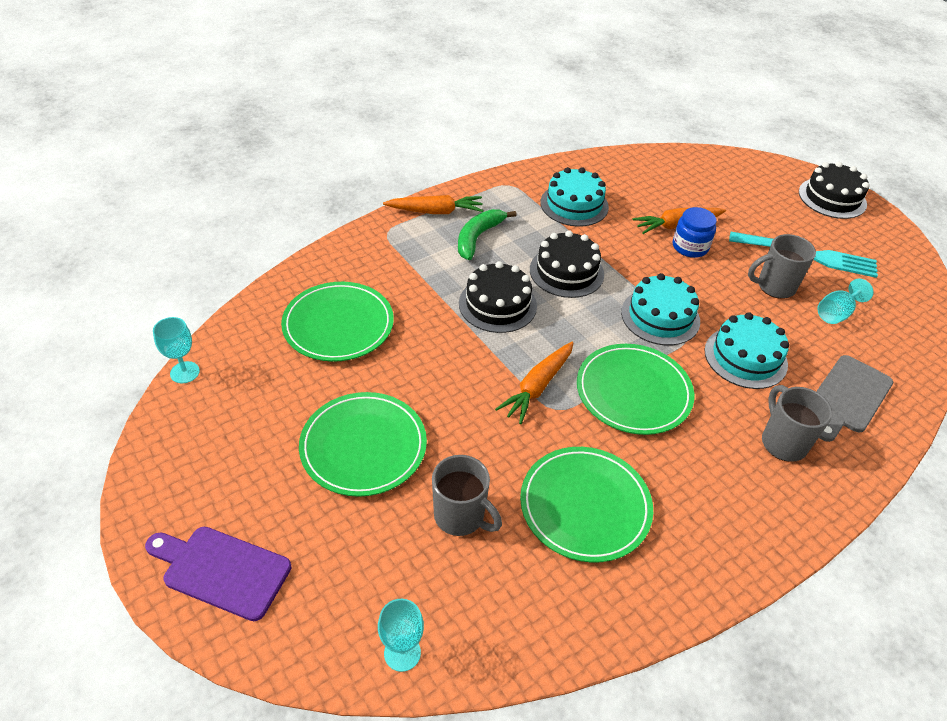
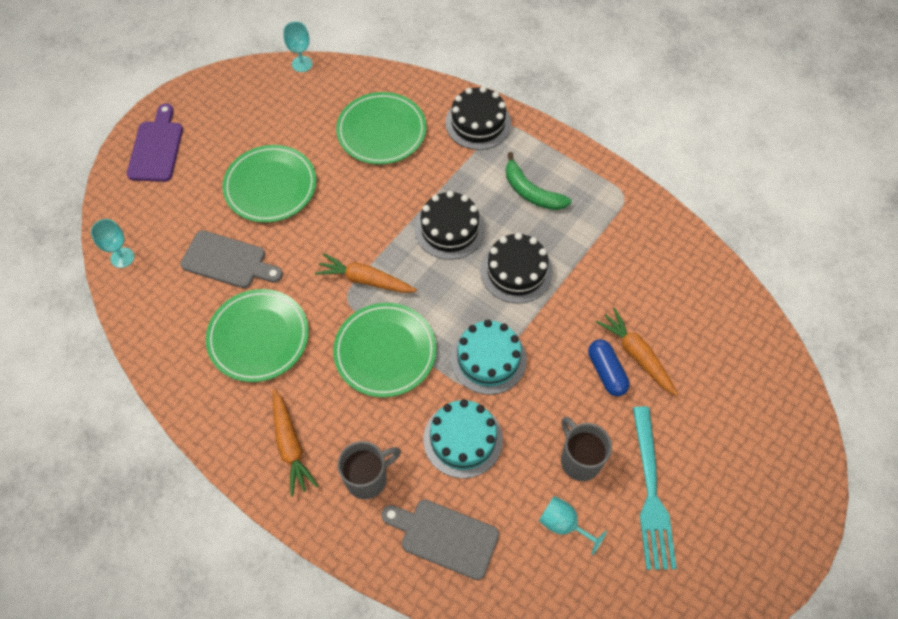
camera: 75 degrees right, 15 degrees up
orange carrot [383,195,483,214] -> orange carrot moved to [273,389,318,497]
grey mug [432,455,502,536] -> grey cutting board [180,230,283,288]
green banana [458,209,517,260] -> green banana turned 150 degrees counterclockwise [506,152,571,210]
turquoise cake [540,167,609,227] -> none
blue jar [673,207,717,258] -> blue capsule [588,339,629,396]
black cake [799,162,870,219] -> black cake moved to [445,86,511,150]

